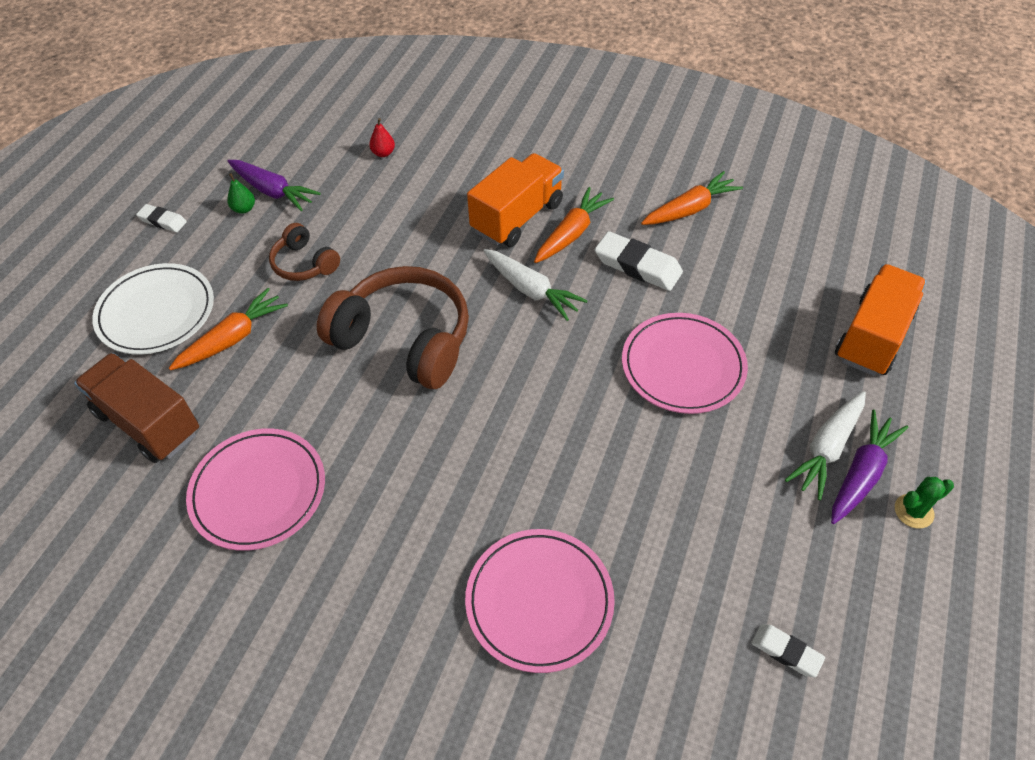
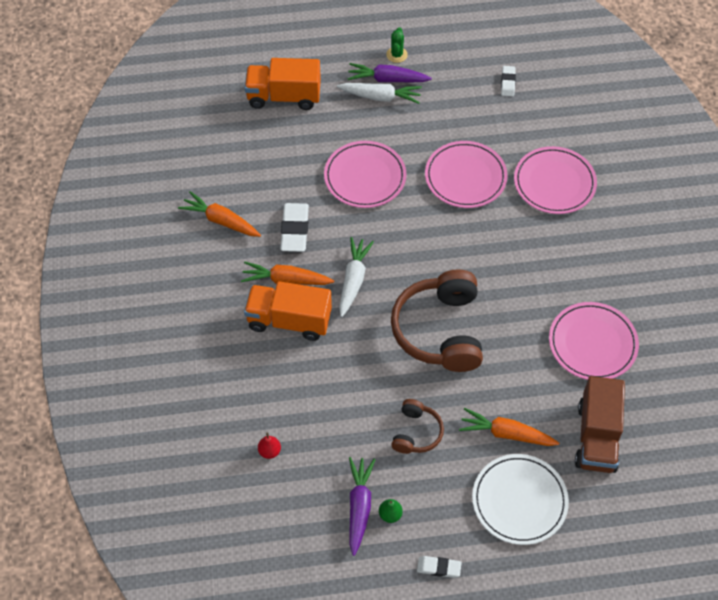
camera: 120 degrees left, 5 degrees up
white eraser [136,204,187,232] -> white eraser turned 75 degrees counterclockwise [417,556,462,578]
green cactus [895,477,954,528] -> green cactus turned 60 degrees clockwise [386,27,408,63]
none -> pink plate [425,141,508,208]

